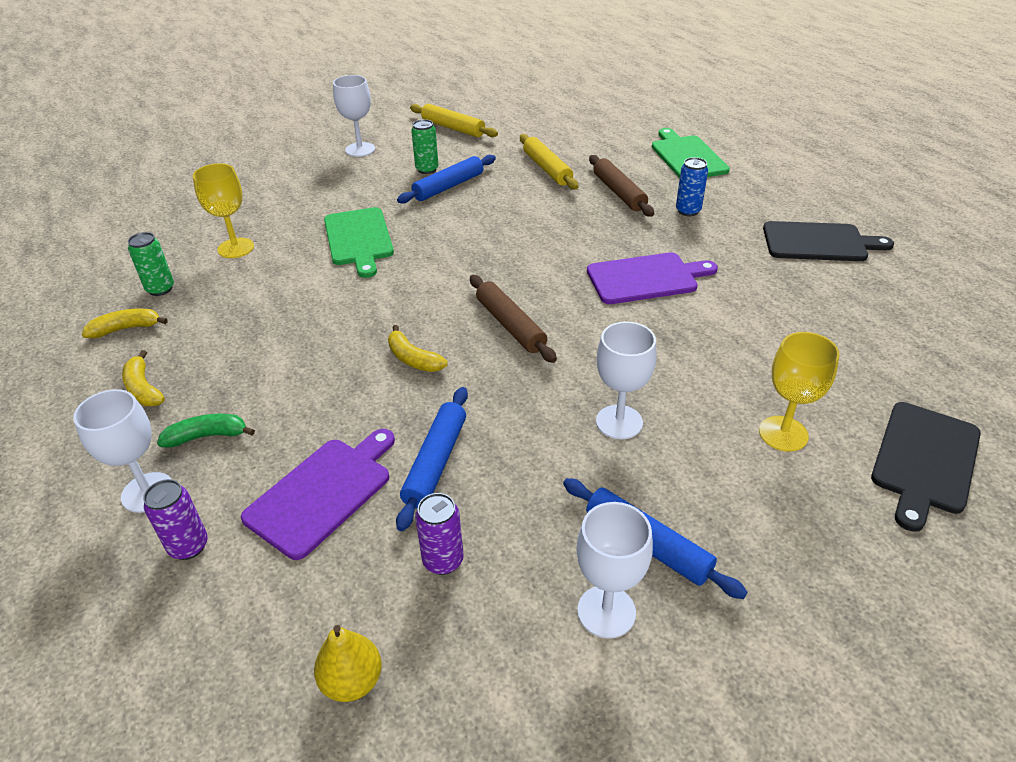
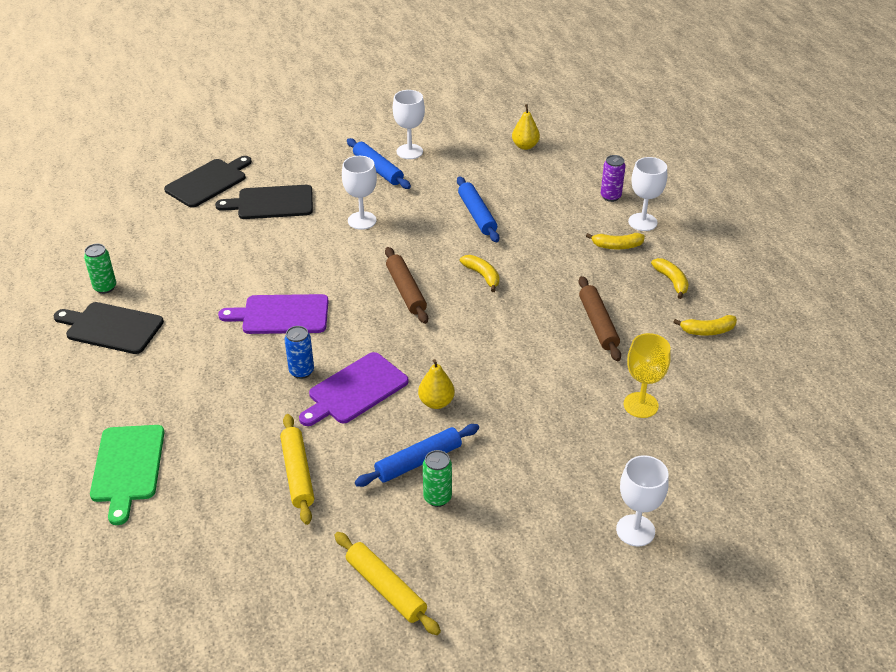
camera: 170 degrees left, 0 degrees up
green can [128,232,174,296] -> green can moved to [84,244,116,294]
green banana [157,414,255,448] -> yellow banana [586,233,645,249]
purple cutting board [241,429,395,560] -> purple cutting board moved to [299,352,409,426]
green cutting board [324,207,394,278] -> none
white goblet [333,75,375,157] -> white goblet moved to [616,455,669,547]
blue rolling pin [396,387,468,531] -> blue rolling pin turned 45 degrees counterclockwise [457,176,499,242]
purple can [415,493,464,575] -> none
brown rolling pin [589,155,654,217] -> brown rolling pin moved to [579,276,621,361]
blue can [676,157,708,216] -> blue can moved to [284,326,314,379]
yellow goblet [759,332,840,452] -> black cutting board [215,185,313,219]
none -> yellow pear [418,359,455,409]

